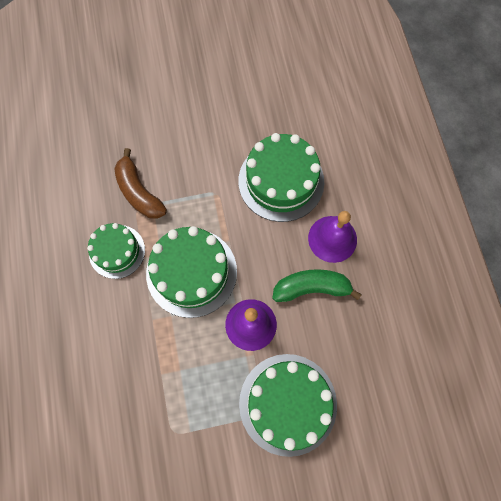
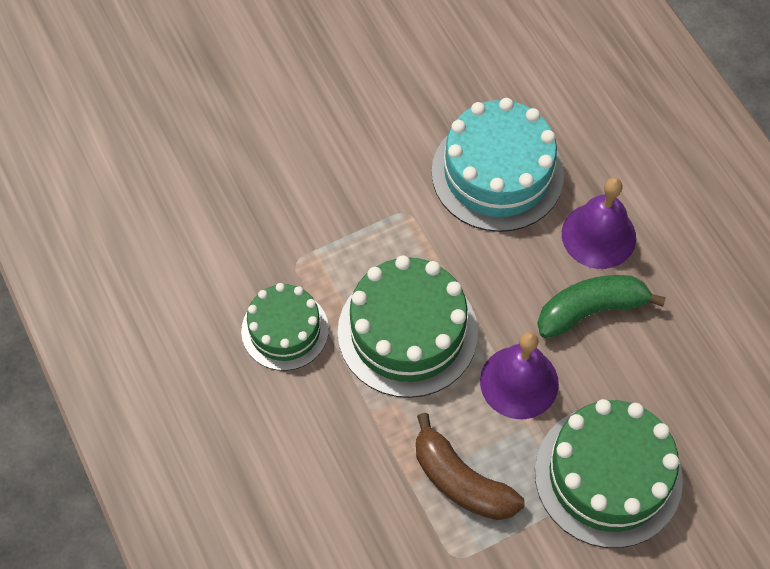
camera: 15 degrees left, 10 degrees down
brown banana [114,148,167,219] -> brown banana moved to [416,413,524,520]
green cake [238,133,324,222] -> turquoise cake [431,98,564,232]

